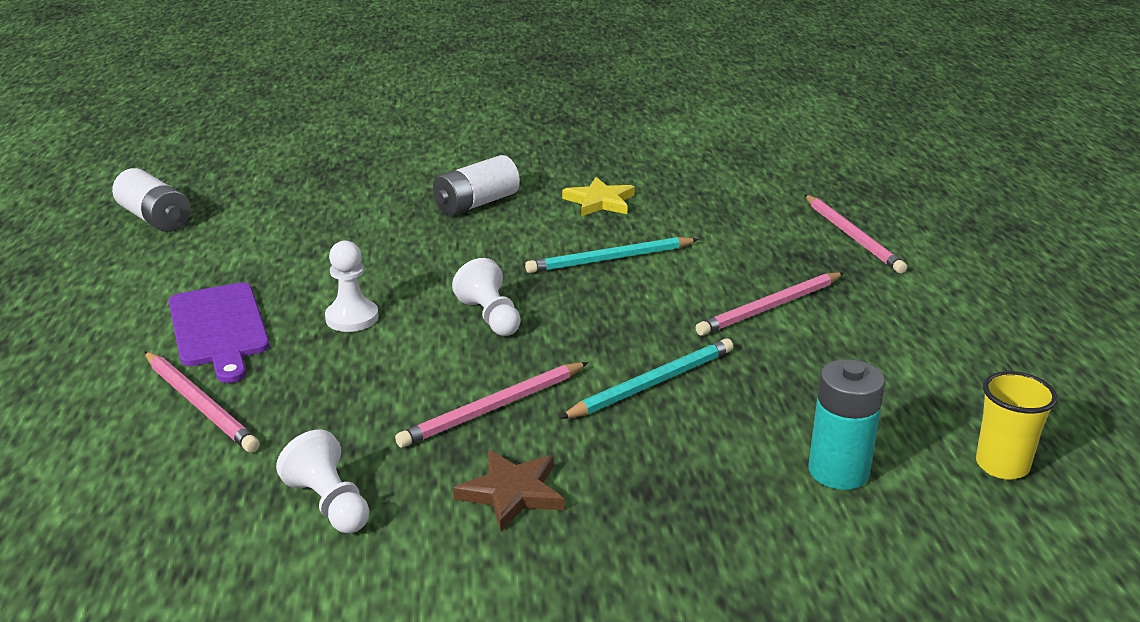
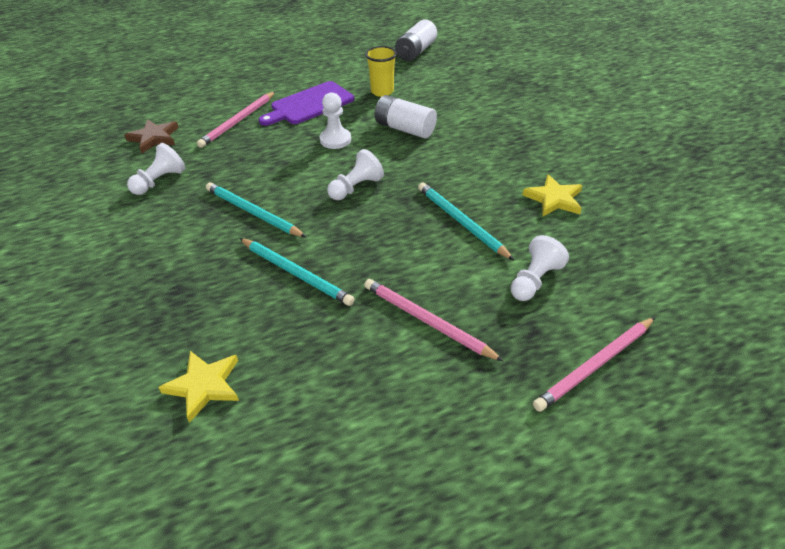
camera: 75 degrees right, 15 degrees up
pink pencil [395,362,588,448] -> turquoise pencil [206,182,306,237]
white battery [433,155,520,216] -> white battery moved to [375,95,437,138]
brown star [453,450,564,531] -> brown star moved to [124,119,179,153]
turquoise battery [808,359,885,490] -> yellow star [158,351,239,423]
yellow cup [976,371,1058,480] -> yellow cup moved to [365,46,397,97]
none -> white pawn [511,235,569,301]

